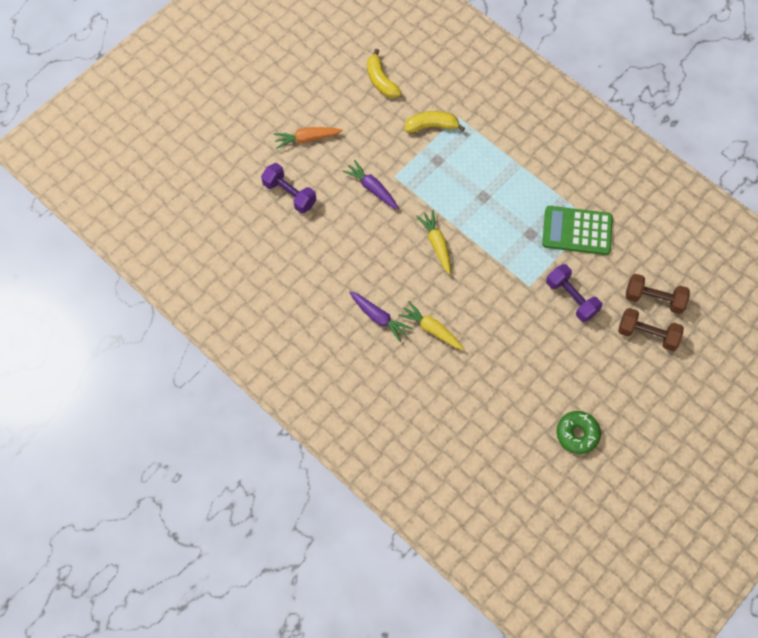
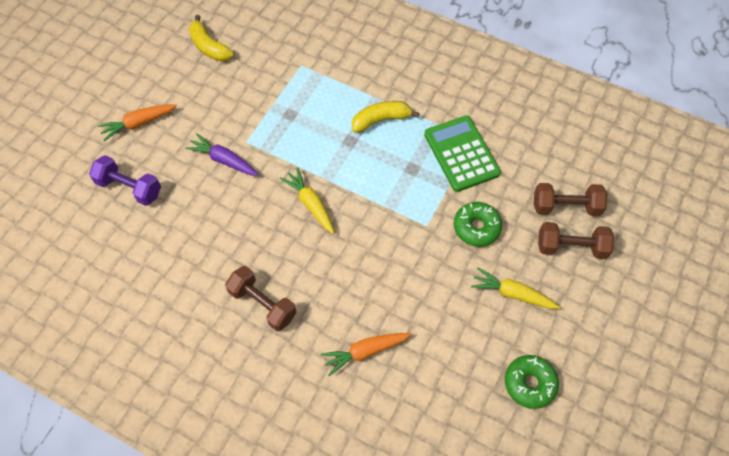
camera: 15 degrees left, 5 degrees down
purple carrot [349,291,412,342] -> brown dumbbell [225,266,297,331]
yellow carrot [398,301,464,350] -> yellow carrot moved to [471,268,560,309]
yellow banana [404,111,465,133] -> yellow banana moved to [352,101,420,133]
green calculator [542,206,613,255] -> green calculator turned 75 degrees clockwise [424,116,501,192]
purple dumbbell [546,264,602,322] -> green donut [454,202,502,247]
none -> orange carrot [321,333,411,376]

